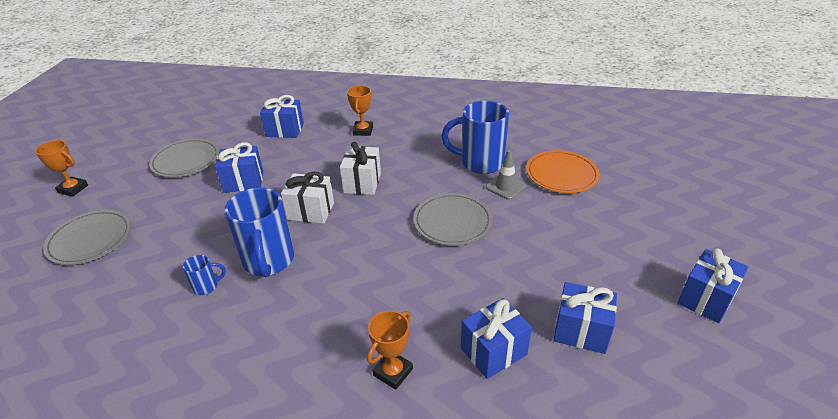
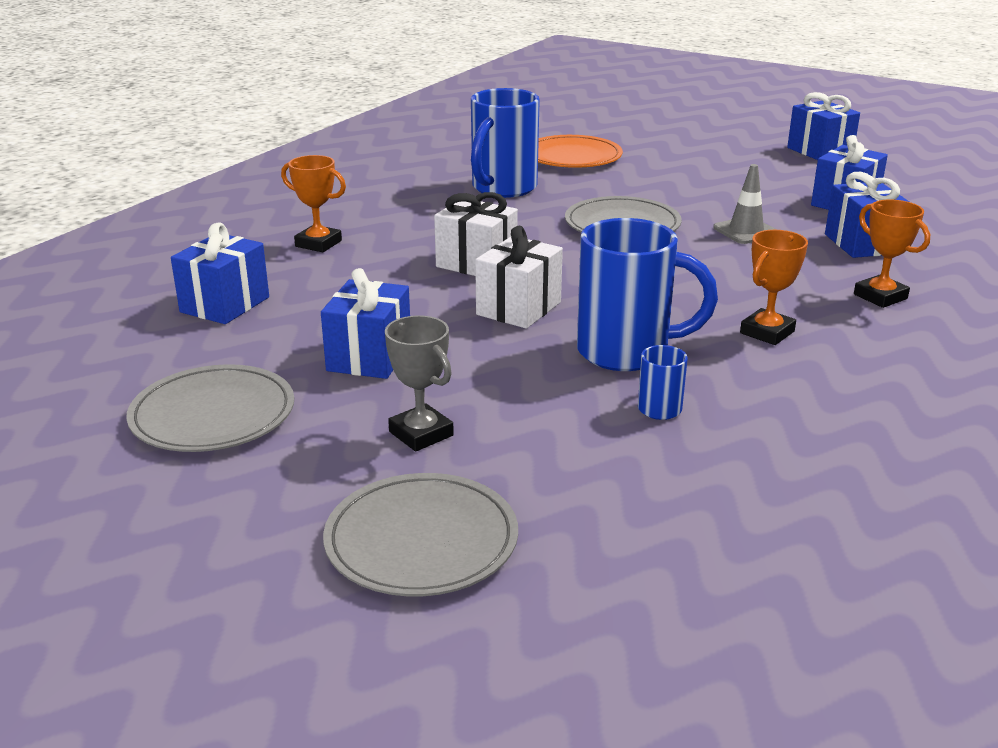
camera: 70 degrees left, 10 degrees down
orange trophy [35,140,88,197] -> orange trophy moved to [740,230,808,345]
grey traffic cone [486,150,527,200] -> grey traffic cone moved to [713,164,777,244]
none -> grey trophy [385,315,454,451]

